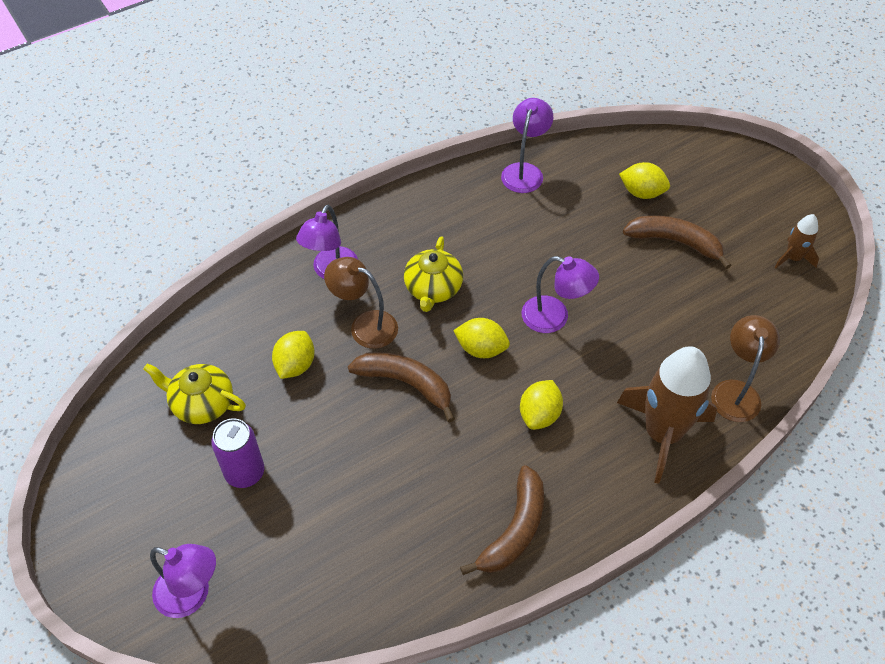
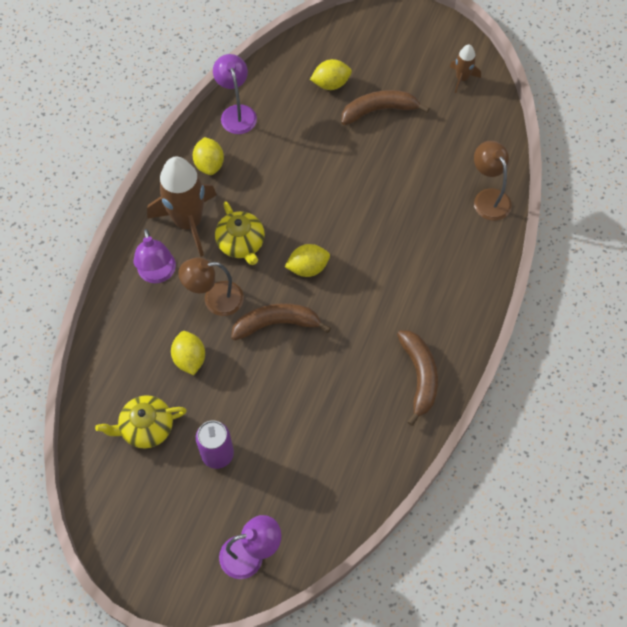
camera: 35 degrees left, 10 degrees up
yellow lemon [520,380,563,430] -> yellow lemon moved to [193,137,224,175]
purple lamp [521,256,599,333] -> none
brown rocket [617,346,717,484] -> brown rocket moved to [147,156,217,257]

